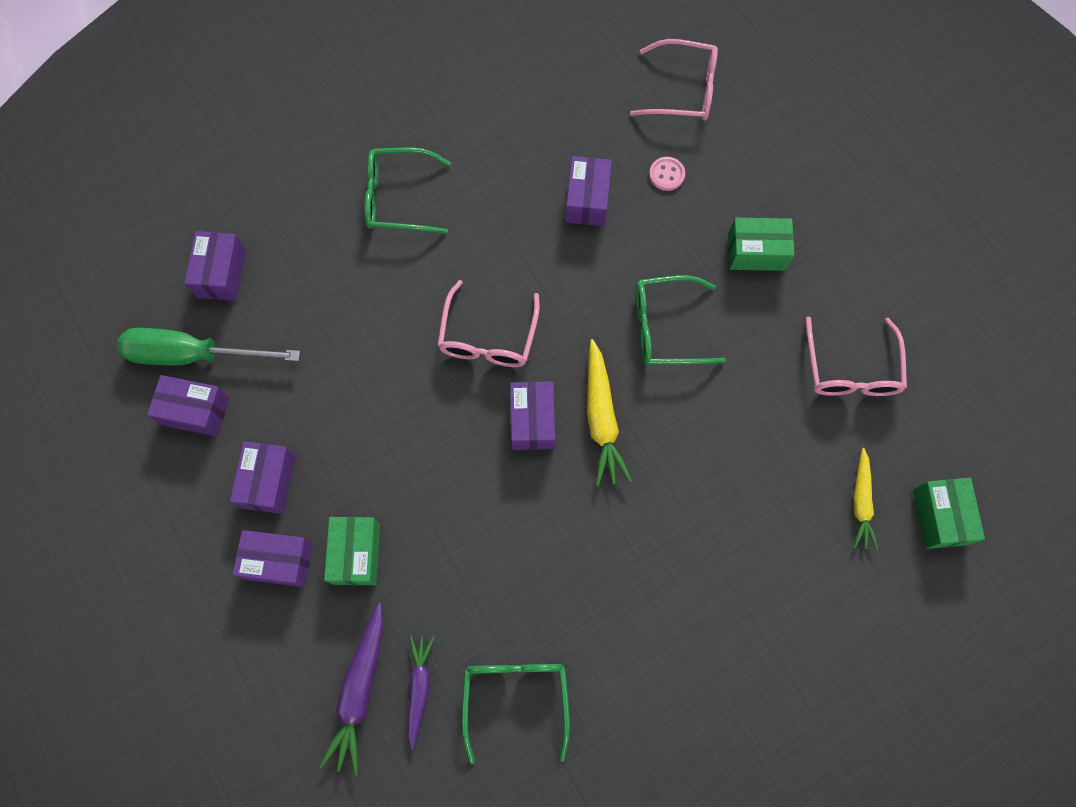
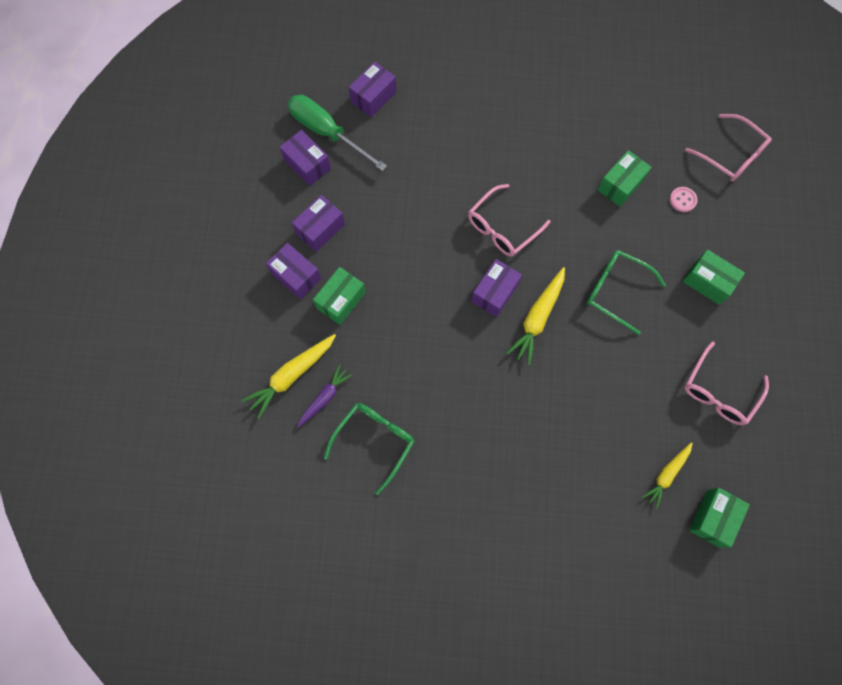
camera: 35 degrees right, 0 degrees up
purple carrot [319,602,384,775] -> yellow carrot [241,334,336,419]
green glasses [364,148,451,234] -> none
purple box [565,156,612,226] -> green box [598,150,652,207]

